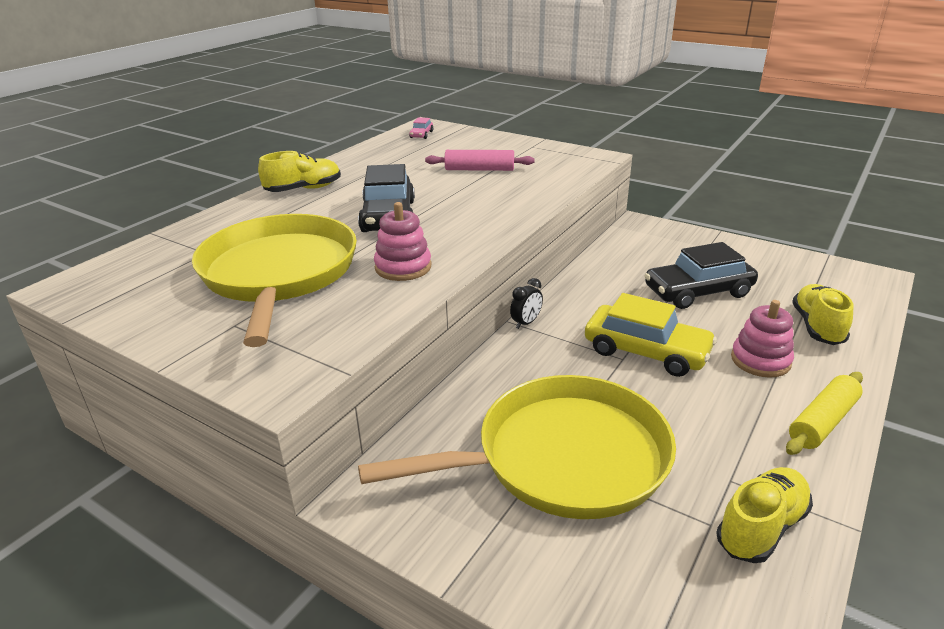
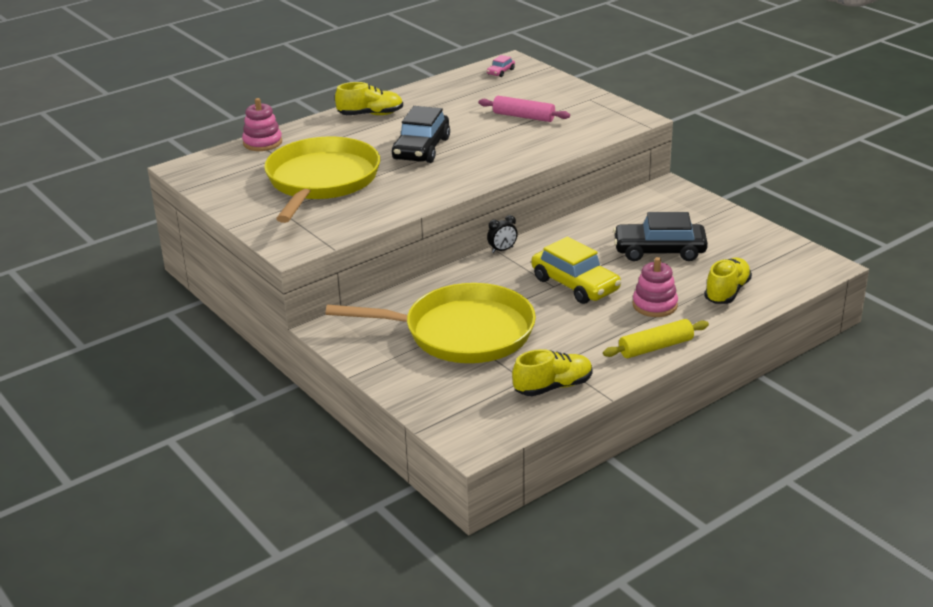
camera: 20 degrees right, 0 degrees up
pink stacking toy [374,202,431,281] -> pink stacking toy moved to [242,98,282,151]

